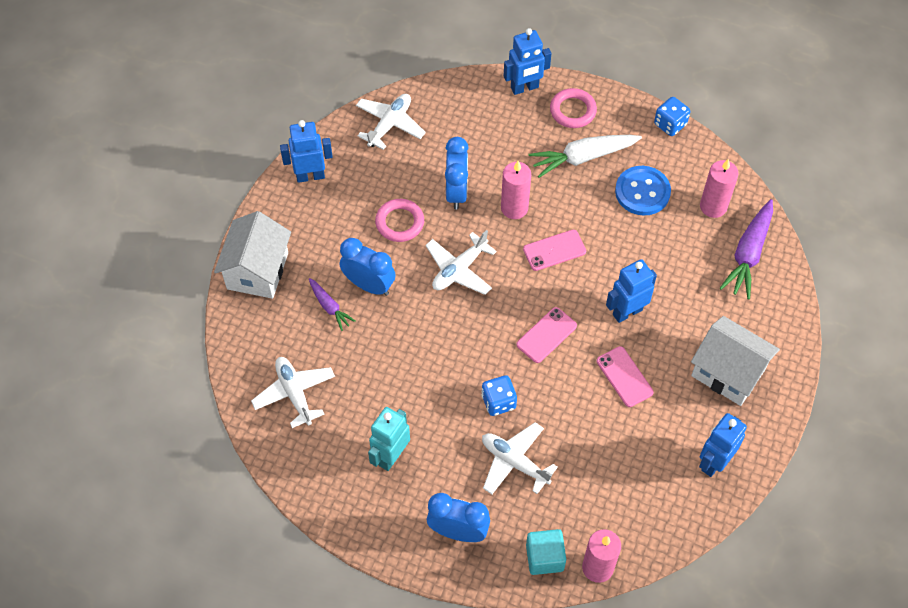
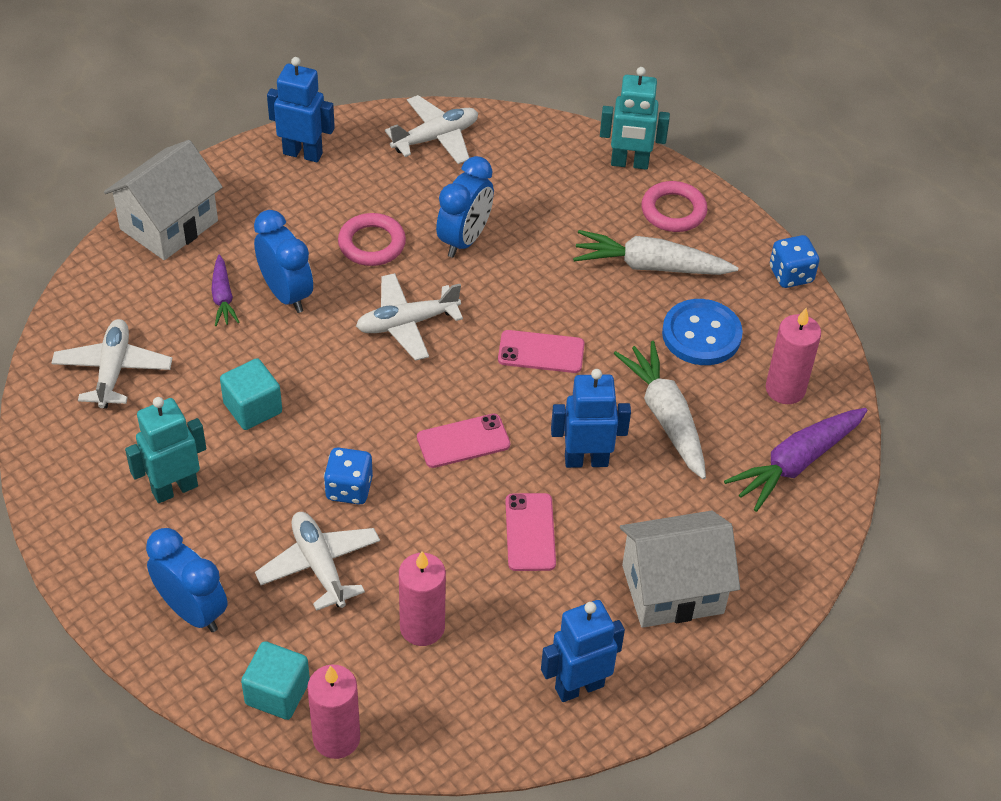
camera: 25 degrees right, 10 degrees down
pink candle [501,161,531,219] -> pink candle moved to [399,551,446,646]
blue robot [504,28,551,95] -> turquoise robot [600,67,670,170]
white house [691,316,780,406] -> white house turned 75 degrees counterclockwise [620,510,740,628]
none -> turquoise cube [220,358,282,430]
none -> white carrot [614,341,706,479]

